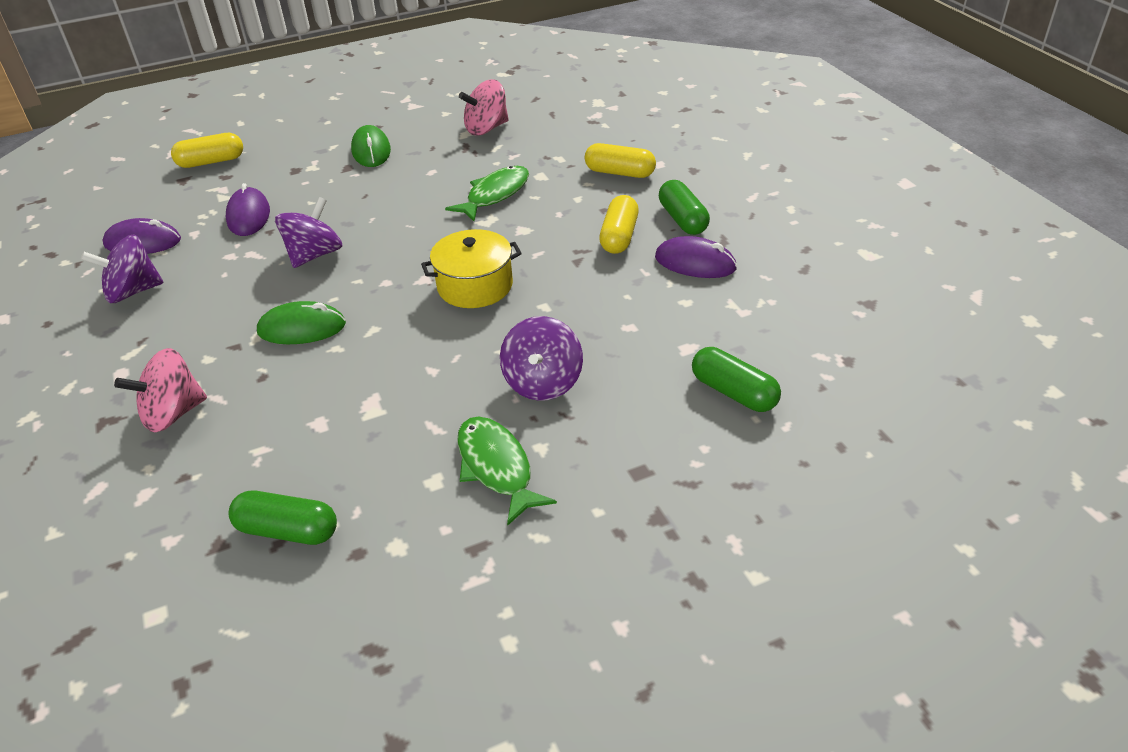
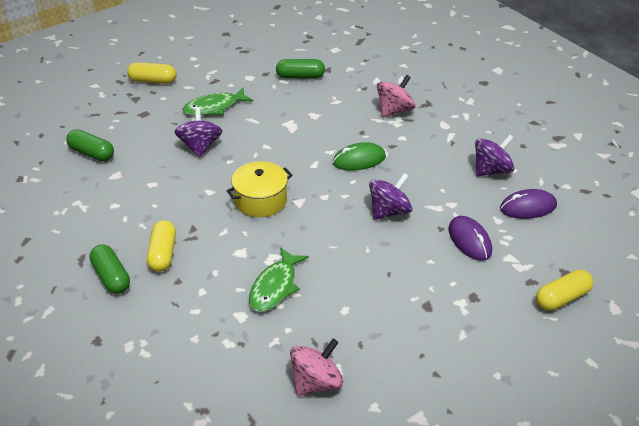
camera: 165 degrees right, 0 degrees up
purple spinning top [275,197,342,268] -> purple spinning top turned 150 degrees counterclockwise [369,173,412,220]
green mouse [351,125,391,167] -> none
green fish [457,417,557,526] -> green fish turned 105 degrees clockwise [183,88,253,116]
yellow capsule [585,143,656,178] -> yellow capsule moved to [127,62,176,84]
purple mouse [655,236,737,278] -> none

